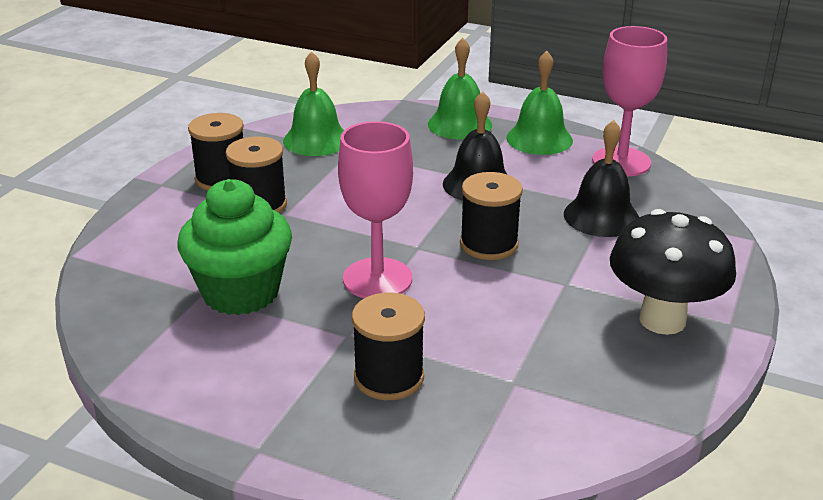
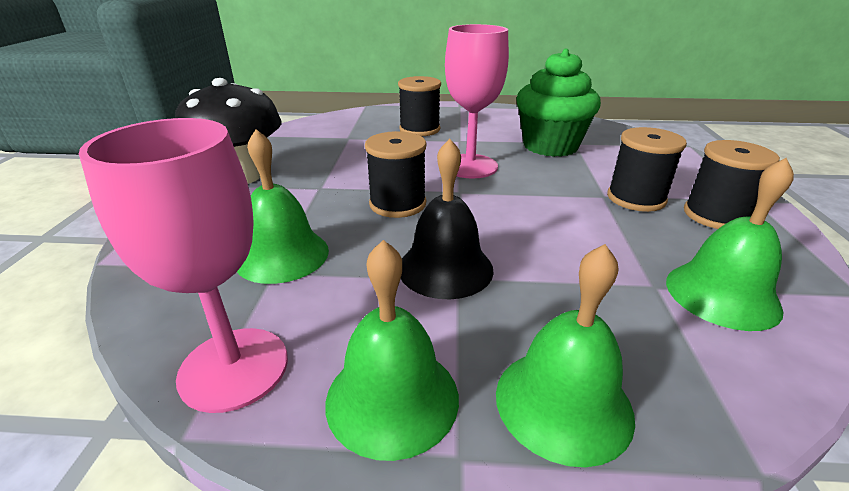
camera: 160 degrees right, 0 degrees up
black bell [564,120,639,237] -> green bell [237,129,329,284]

